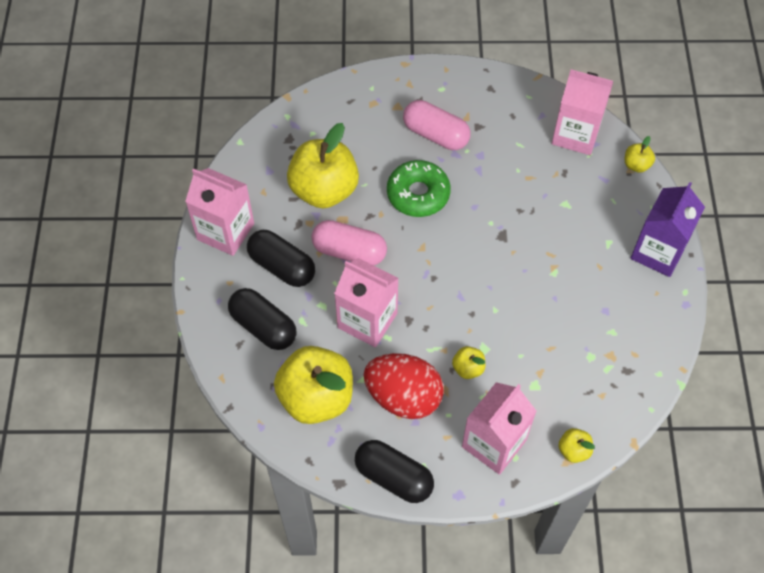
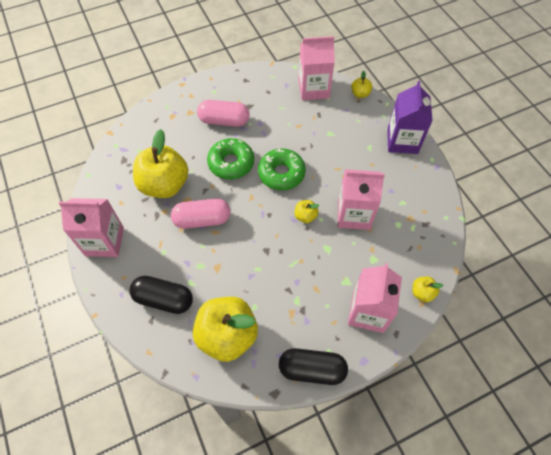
camera: 25 degrees left, 0 degrees up
black capsule [247,230,315,287] -> none
pink carton [334,258,399,347] -> pink carton moved to [338,169,385,230]
red egg [364,353,444,419] -> none
yellow apple [452,346,485,379] -> yellow apple moved to [295,200,319,223]
none -> green donut [258,148,306,190]

